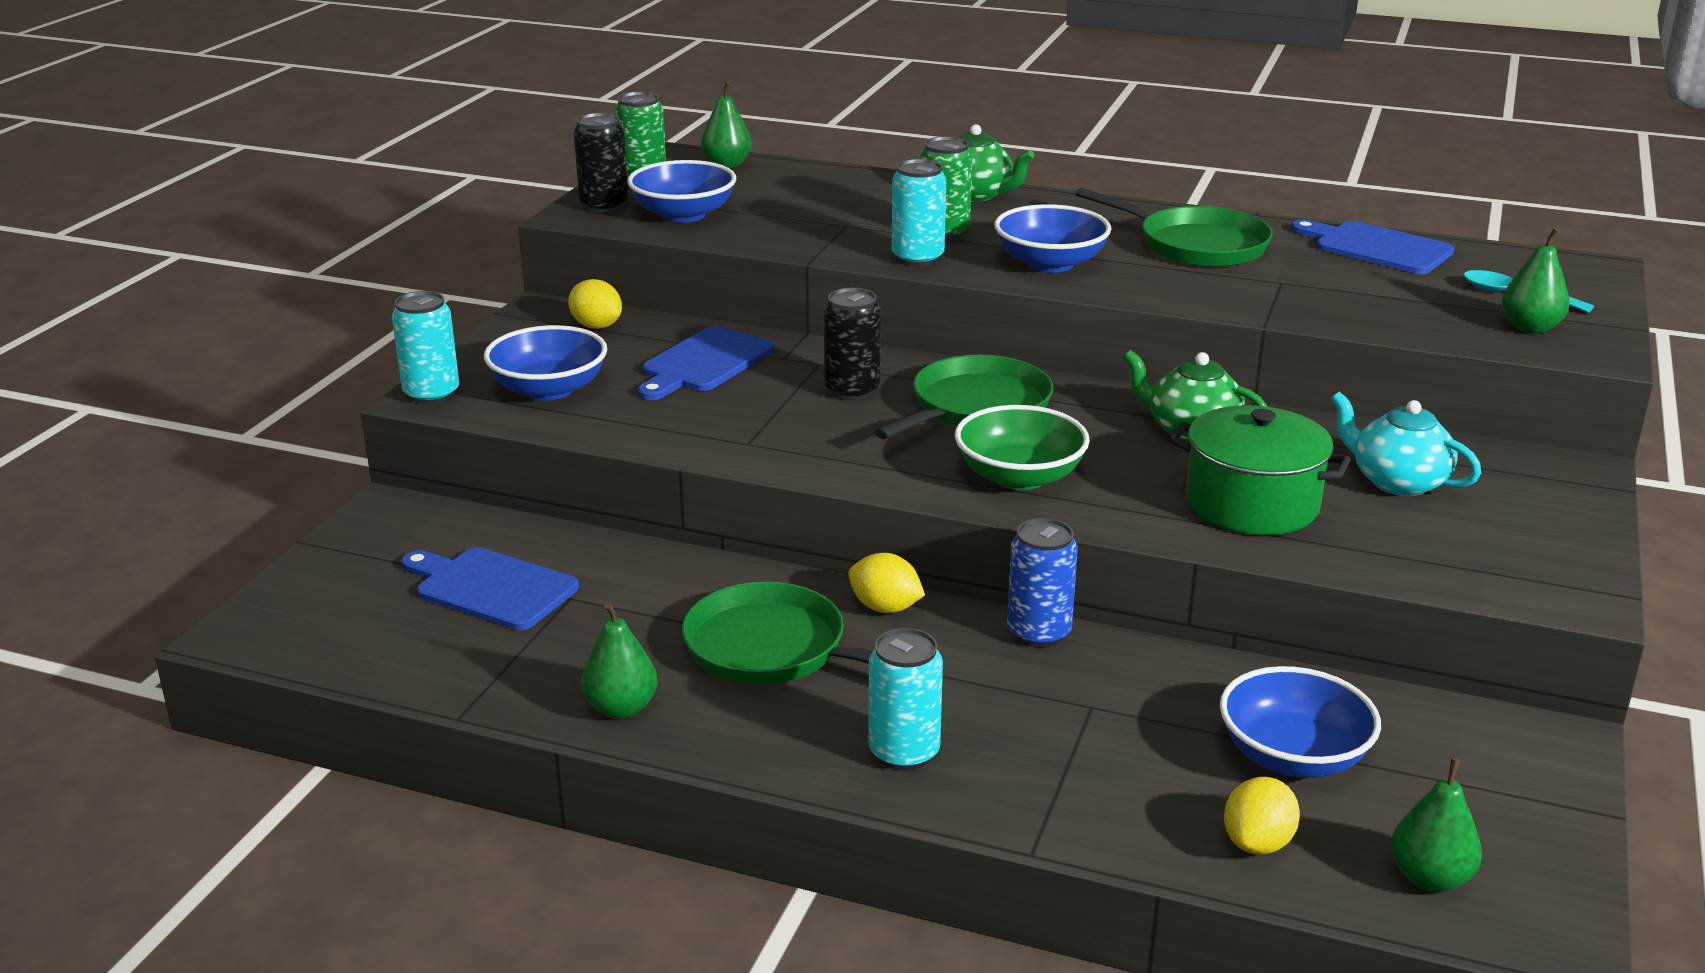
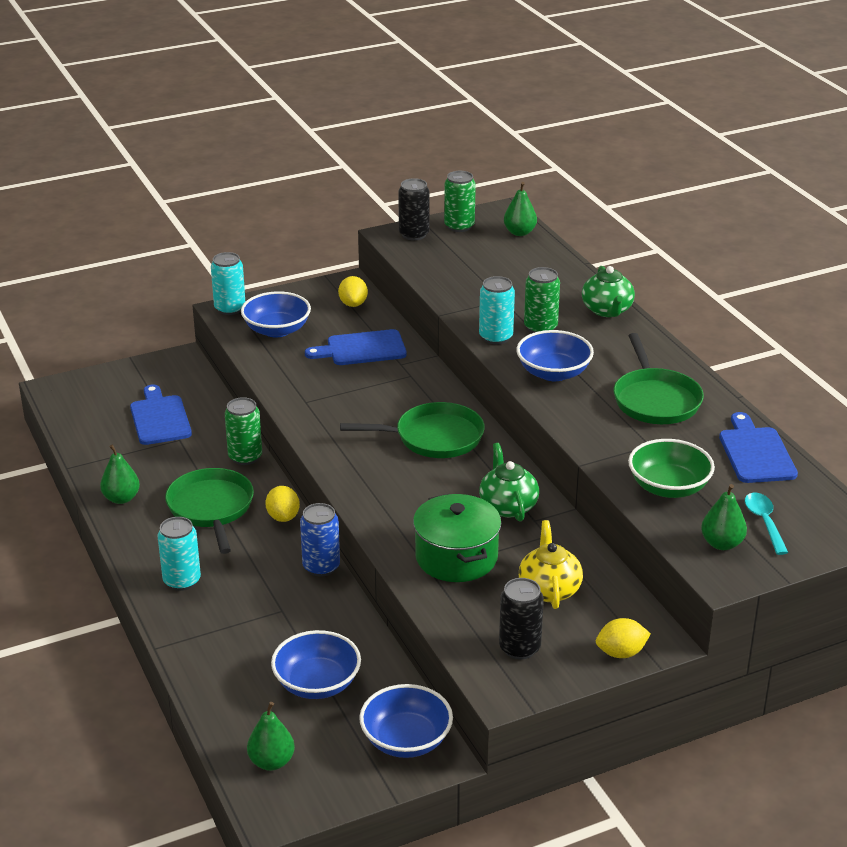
camera: 45 degrees right, 5 degrees up
blue bowl [627,160,736,223] -> blue bowl moved to [359,684,453,758]
black can [824,288,881,401] -> black can moved to [499,578,544,659]
green bowl [955,405,1090,490] -> green bowl moved to [628,439,715,498]
yellow lemon [1224,777,1300,854] -> yellow lemon moved to [596,618,651,658]
turquoise teapot [1331,391,1481,496] -> yellow teapot [519,520,583,609]
none -> green can [225,397,262,465]

